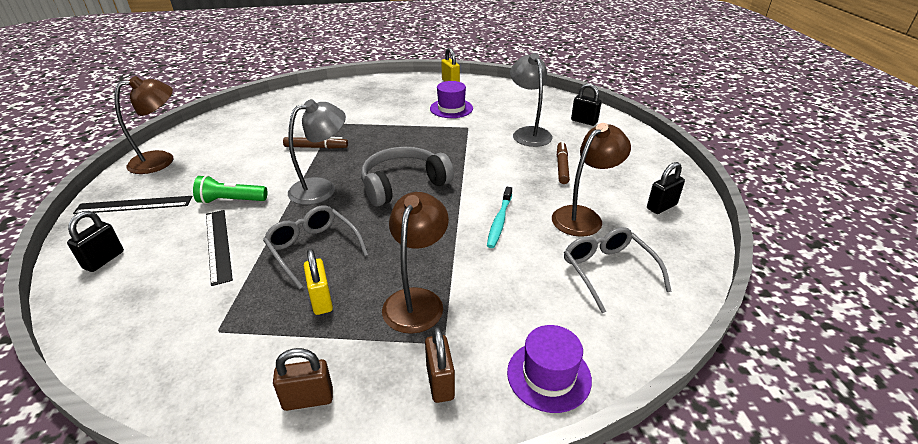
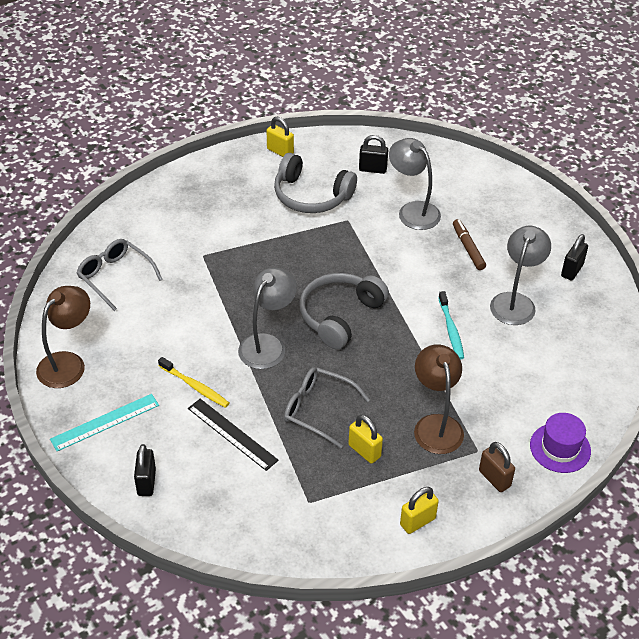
camera: 25 degrees left, 10 degrees up
black ruler [73,196,192,214] -> turquoise ruler [50,394,159,451]
green flashlight [193,175,267,204] -> yellow toothbrush [158,357,229,408]
brown padlock [273,348,333,411] -> yellow padlock [400,487,439,534]
brown marker [283,137,348,149] -> none
purple hat [430,81,473,118] -> grey headphones [274,153,357,213]
brown lamp [552,123,631,237] -> grey lamp [490,226,551,325]
grey glasses [564,227,671,313] -> grey glasses moved to [77,239,163,311]
black padlock [571,83,602,126] -> black padlock moved to [359,135,388,174]

